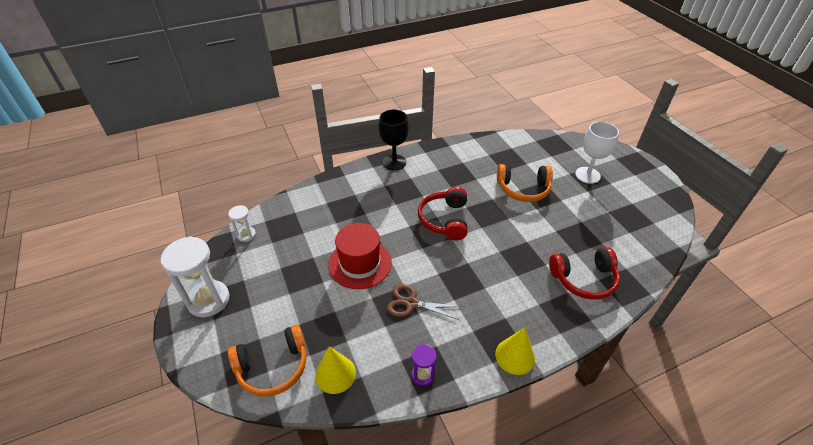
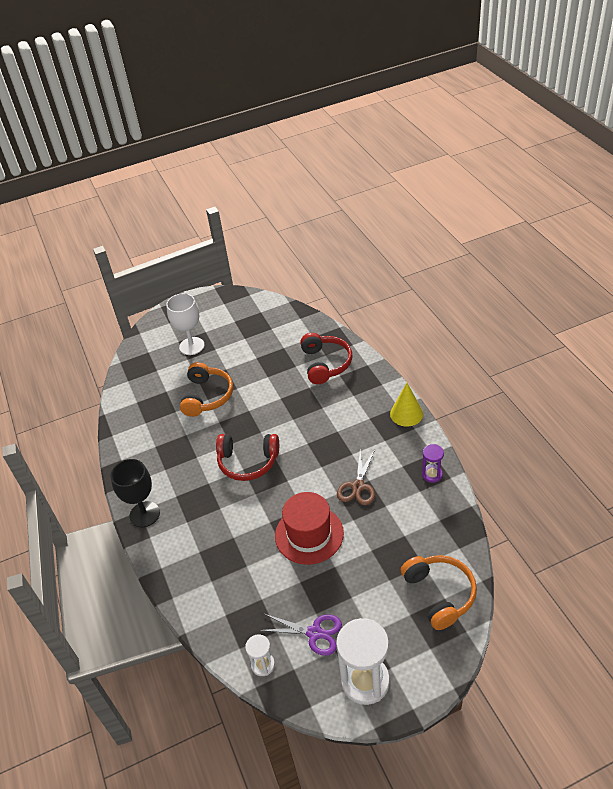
camera: 85 degrees left, 0 degrees up
yellow cone [315,346,356,394] -> none
none -> purple scissors [259,614,342,656]

